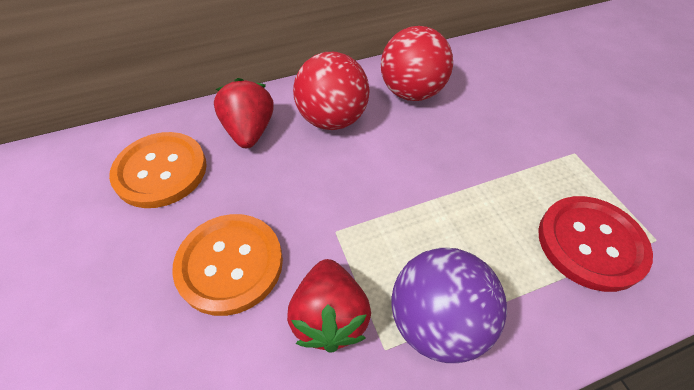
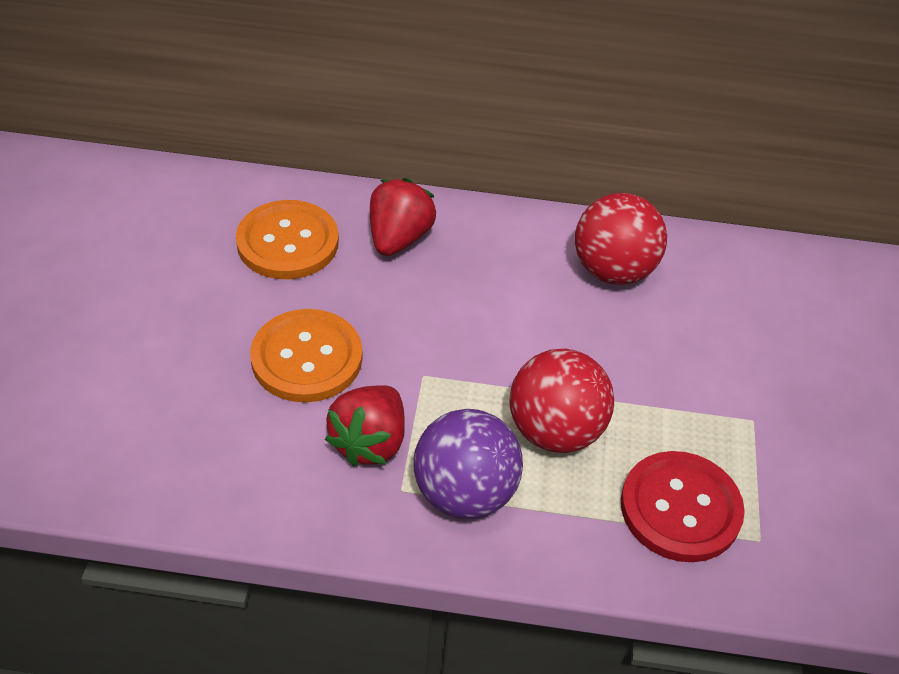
camera: 25 degrees right, 5 degrees down
red ball [293,52,370,130] -> red ball moved to [509,349,614,453]

